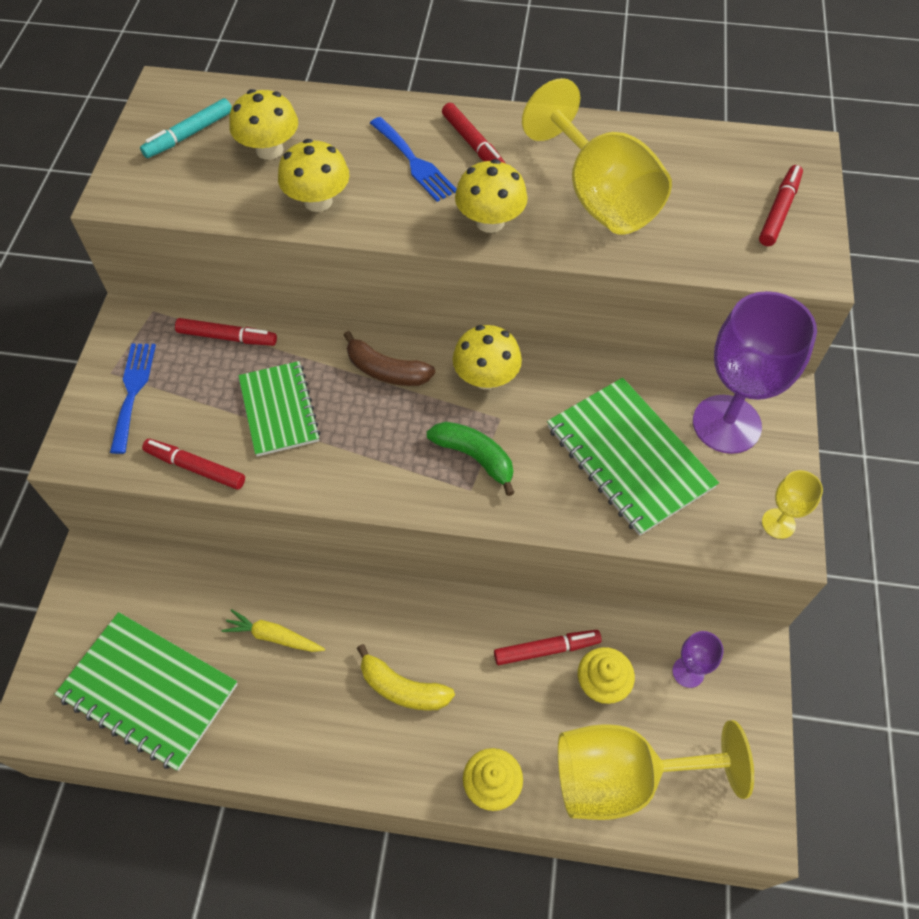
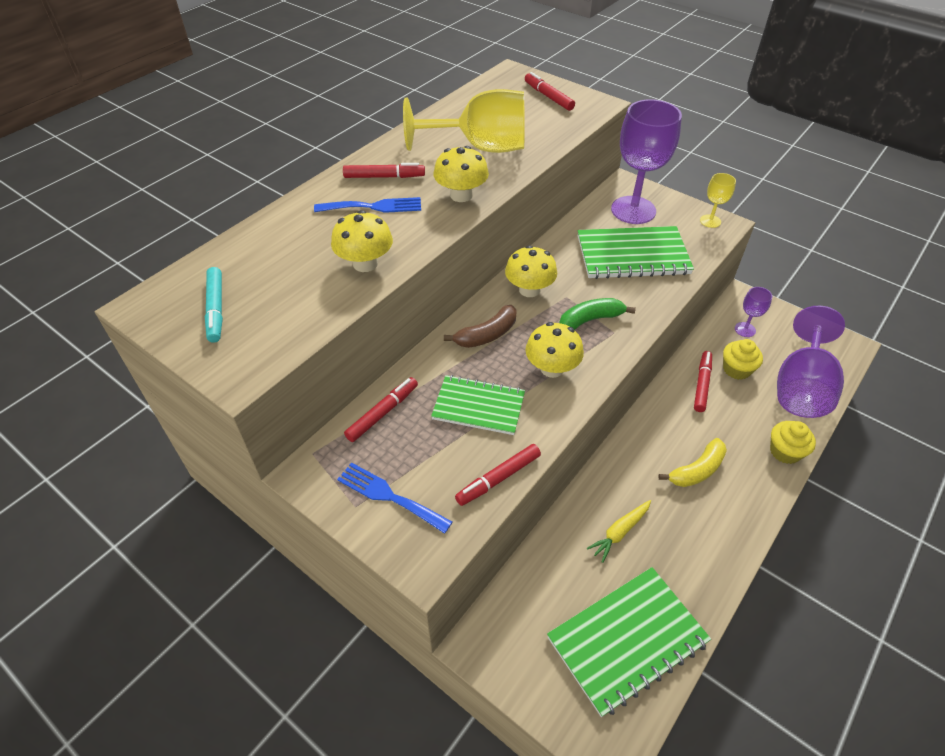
camera: 60 degrees left, 10 degrees down
yellow mushroom [229,89,298,160] -> yellow mushroom moved to [525,322,584,378]
yellow goblet [558,720,754,820] -> purple goblet [777,306,845,418]

